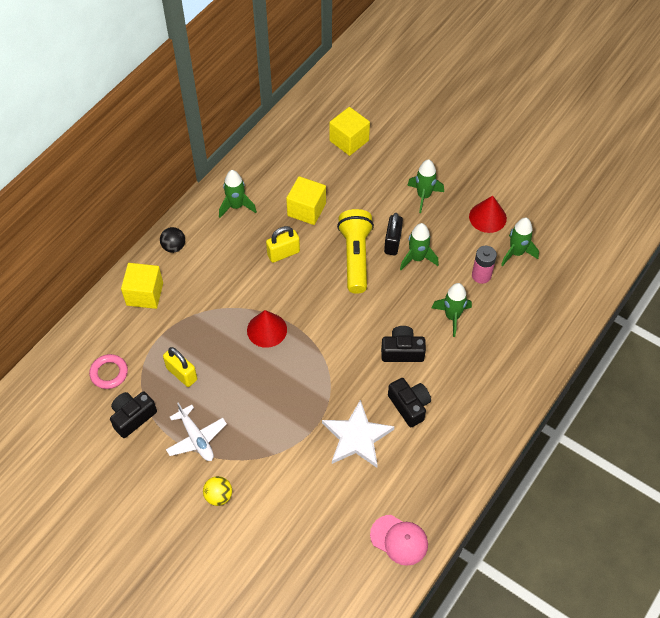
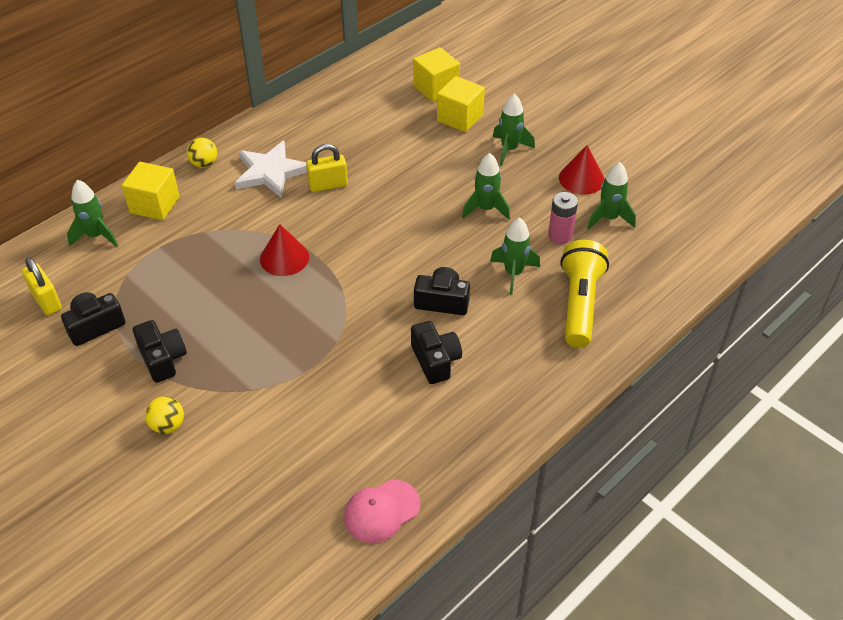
camera: 10 degrees right, 10 degrees down
pink ring [89,354,128,389] -> none
black ball [160,227,185,253] -> yellow ball [187,138,217,168]
yellow padlock [163,347,197,387] -> yellow padlock moved to [22,257,62,315]
white plane [166,402,227,461] -> black camera [133,320,187,383]
green rocket [219,170,257,218] -> green rocket moved to [67,180,118,247]
yellow cube [286,176,326,225] -> yellow cube moved to [437,76,485,132]
white star [322,400,395,468] -> white star moved to [235,141,307,198]
yellow flashlight [337,209,374,294] -> yellow flashlight moved to [560,240,609,348]
pink cap [370,515,428,566] -> pink cap turned 105 degrees clockwise [344,479,421,543]
black padlock [384,213,403,255] -> none

